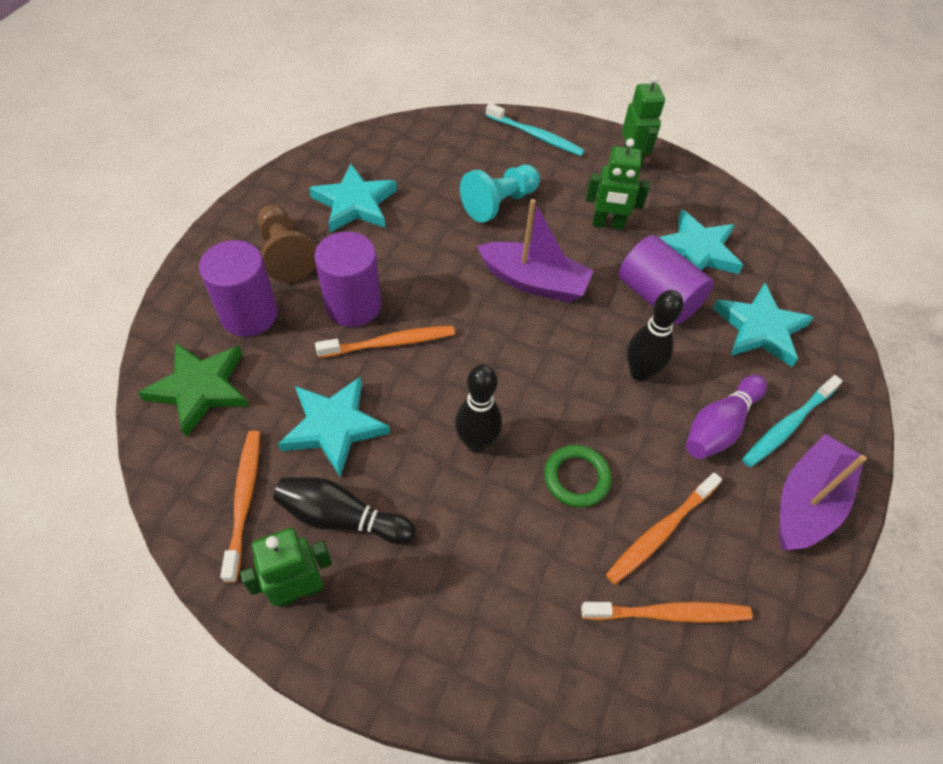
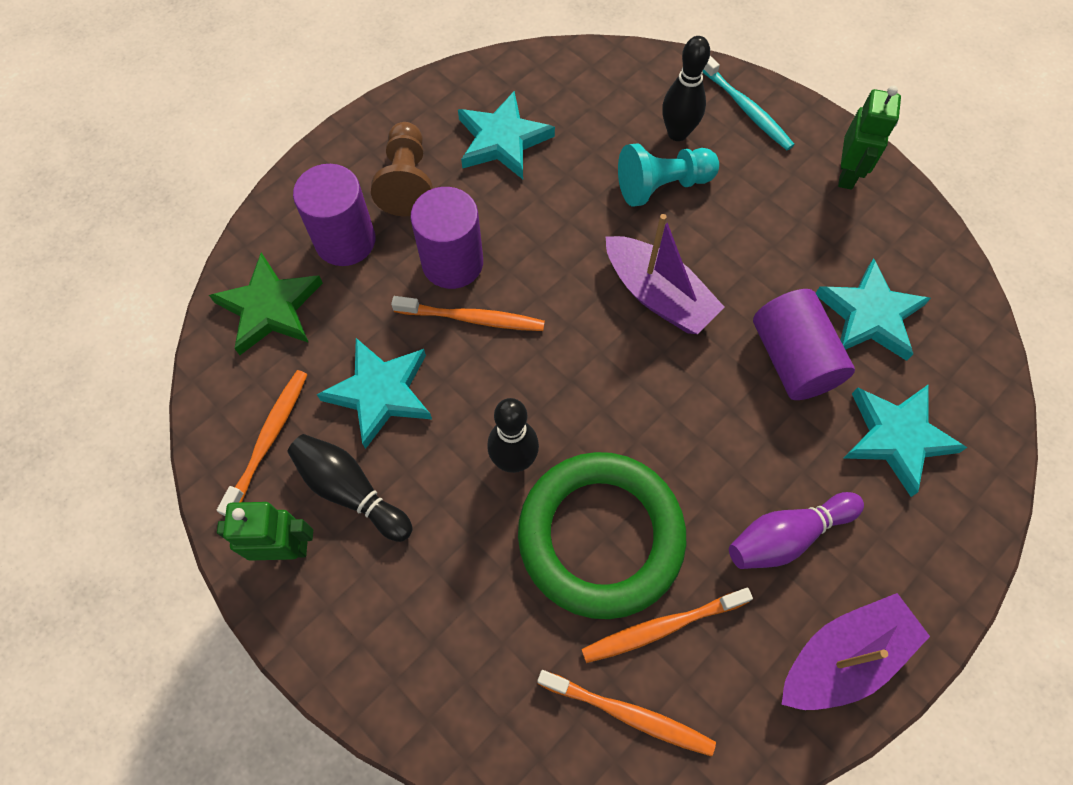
camera: 25 degrees right, 10 degrees up
green ring [544,445,612,508] -> green ring [518,452,686,619], size x2.24
green robot [586,138,650,230] -> none
black bowling pin [627,290,684,381] -> black bowling pin moved to [662,36,710,141]
turquoise toothbrush [742,375,843,467] -> none

